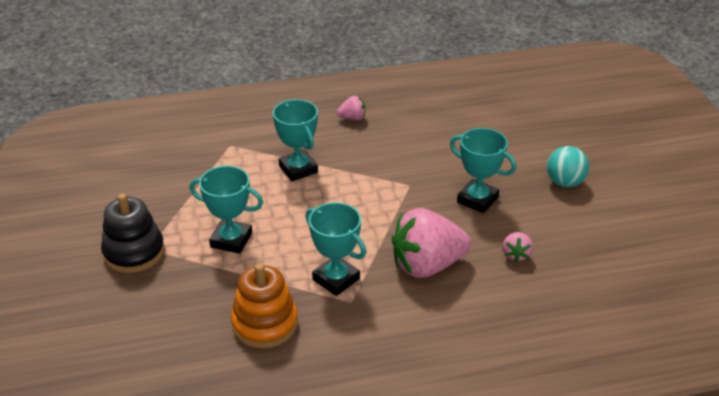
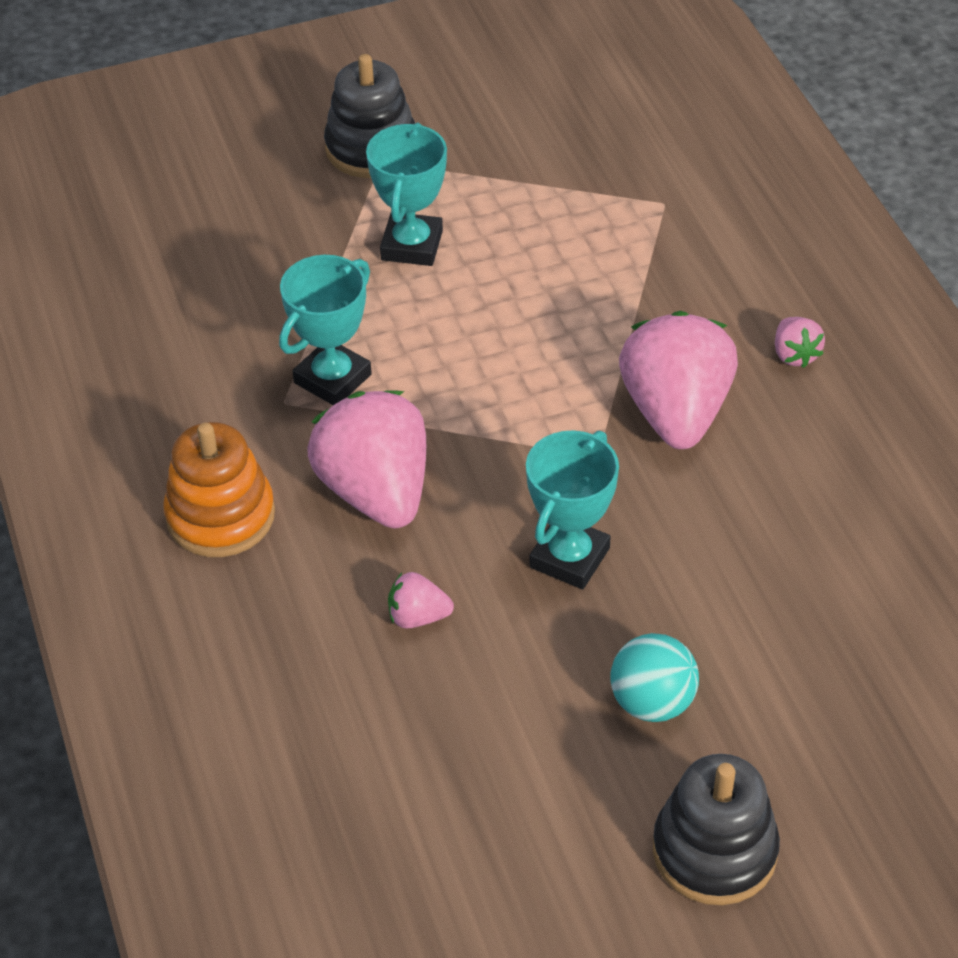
camera: 85 degrees right, 10 degrees up
orange stacking toy [231,263,298,349] -> orange stacking toy moved to [163,422,275,557]
turquoise trophy [273,99,318,181] -> none
none -> pink strawberry [619,311,738,449]
none -> black stacking toy [653,754,780,905]

